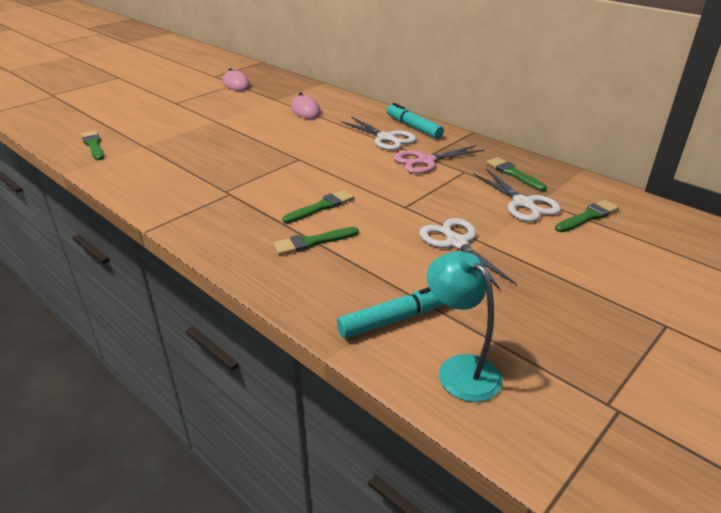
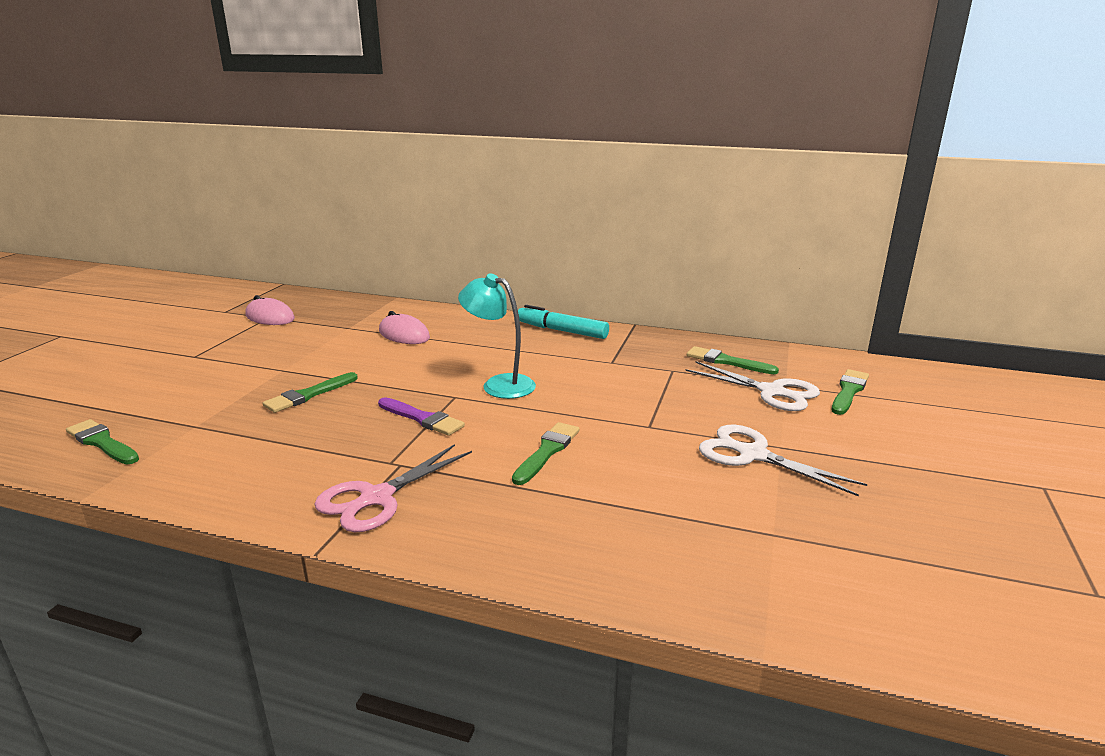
camera: 25 degrees left, 10 degrees down
green brush [273,227,359,255] -> green brush moved to [262,372,358,413]
turquoise marker [337,287,444,338] -> none
white scissors [341,117,416,150] -> none
pink scissors [394,145,485,174] -> pink scissors moved to [314,444,472,532]
turquoise lamp [427,251,503,402] -> turquoise lamp moved to [458,273,536,399]
none -> purple brush [378,397,465,436]

